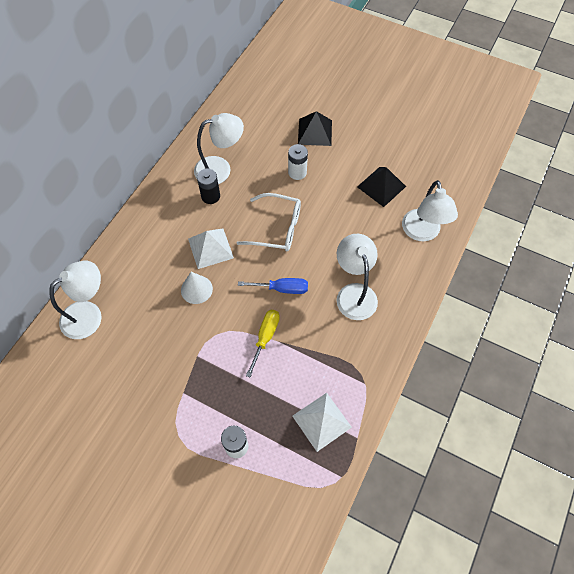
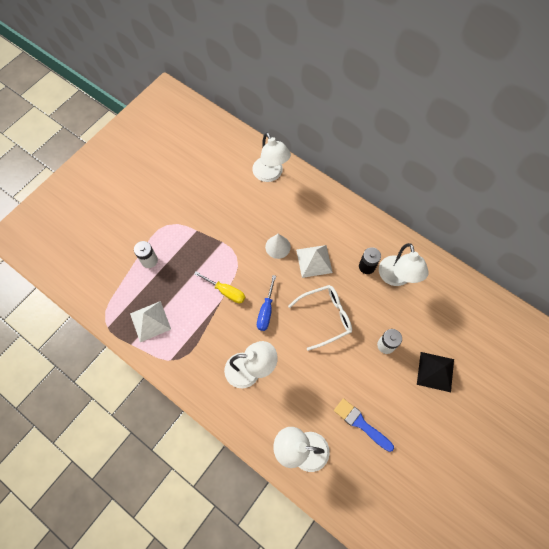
camera: 100 degrees right, 5 degrees up
white glasses [237,193,301,251] -> white glasses turned 135 degrees counterclockwise [288,285,352,351]
black pyramid [357,167,406,207] -> blue brush [334,398,394,452]

